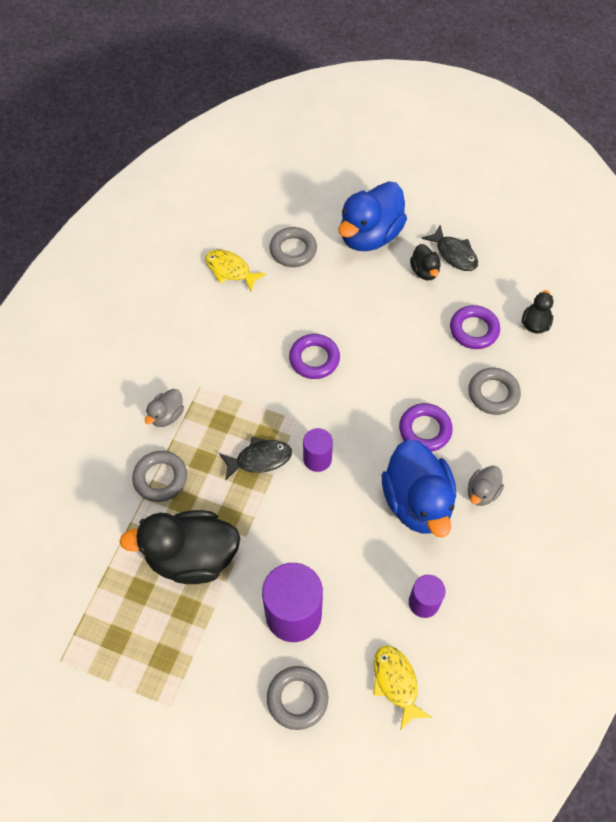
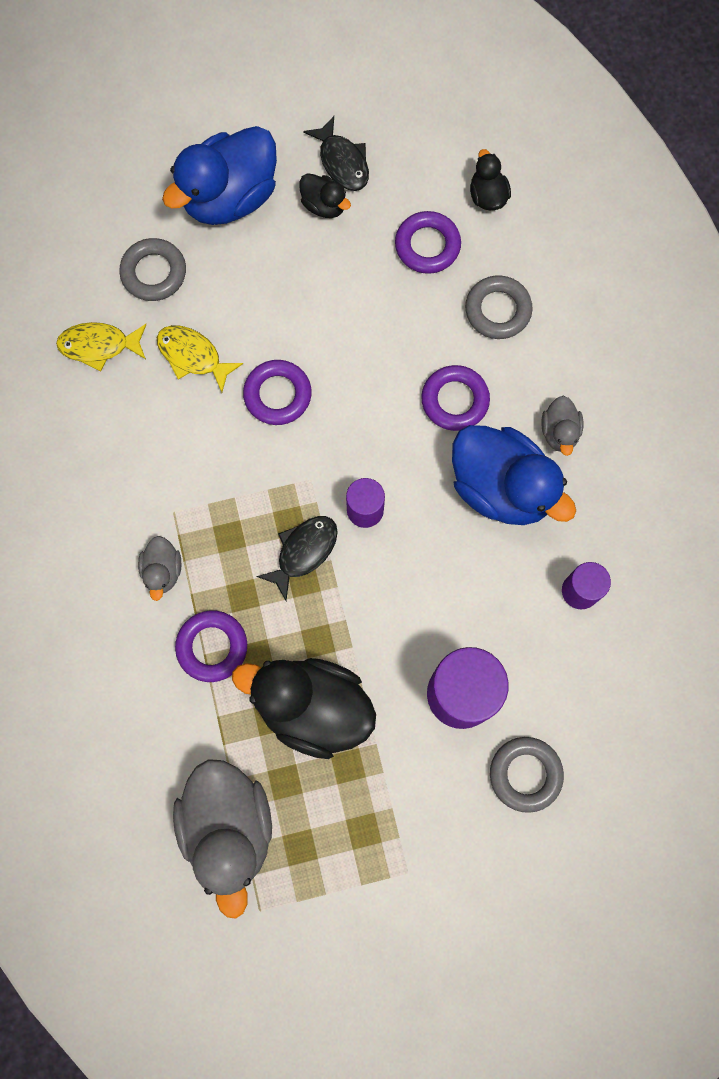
camera: 35 degrees left, 15 degrees up
black duck [120,510,240,584] -> black duck turned 60 degrees clockwise [232,658,376,759]
grey ring [132,451,187,502] -> purple ring [175,610,247,682]
blue duck [339,181,407,251] -> blue duck turned 45 degrees clockwise [162,126,277,225]
yellow fish [373,646,431,731] -> yellow fish moved to [157,325,243,392]
black fish [421,225,478,271] -> black fish turned 45 degrees clockwise [303,116,369,191]
none -> grey duck [173,759,272,919]

